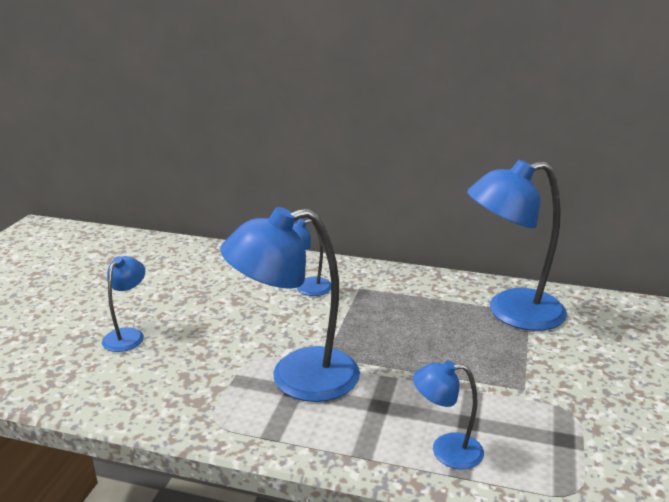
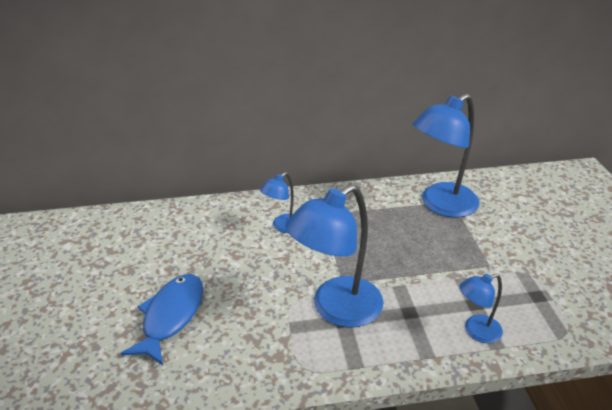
camera: 25 degrees left, 10 degrees up
blue lamp [102,256,145,352] -> blue fish [120,274,203,365]

